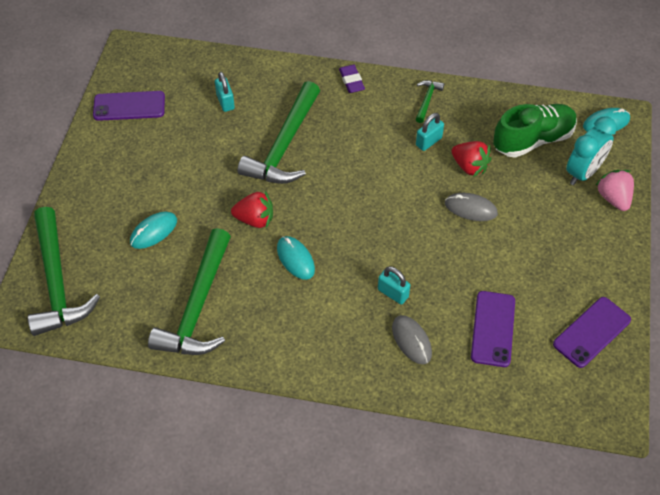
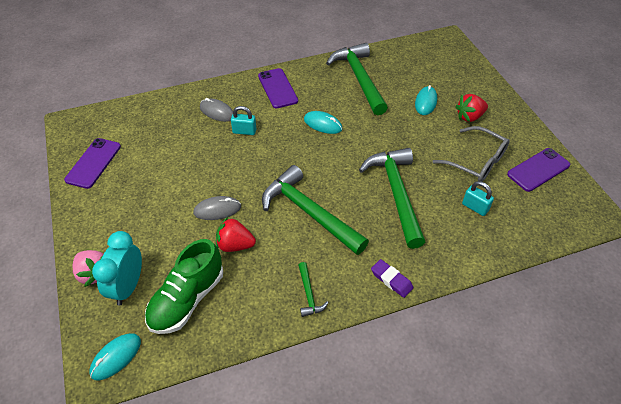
camera: 150 degrees right, 5 degrees down
green hammer [28,207,100,336] -> green hammer moved to [262,165,369,255]
red strawberry [231,191,273,228] -> red strawberry moved to [455,94,488,122]
turquoise padlock [416,113,444,151] -> none
purple phone [471,291,515,367] -> purple phone moved to [258,68,298,108]
none -> grey glasses [432,126,510,182]

